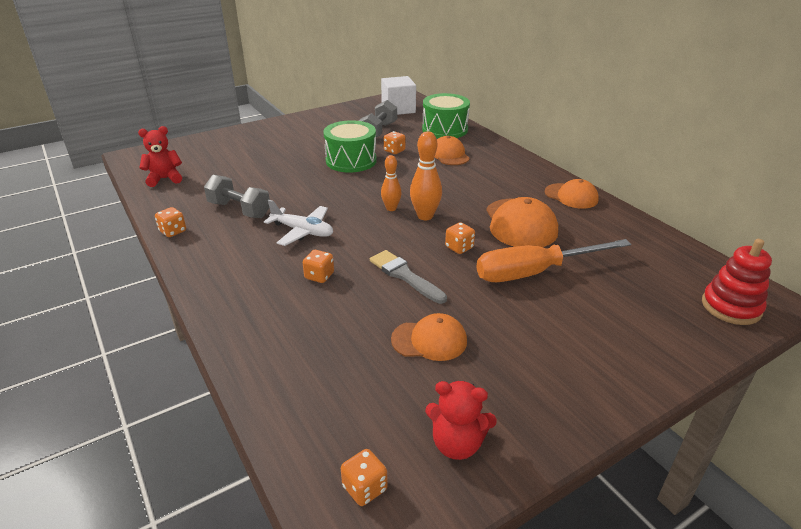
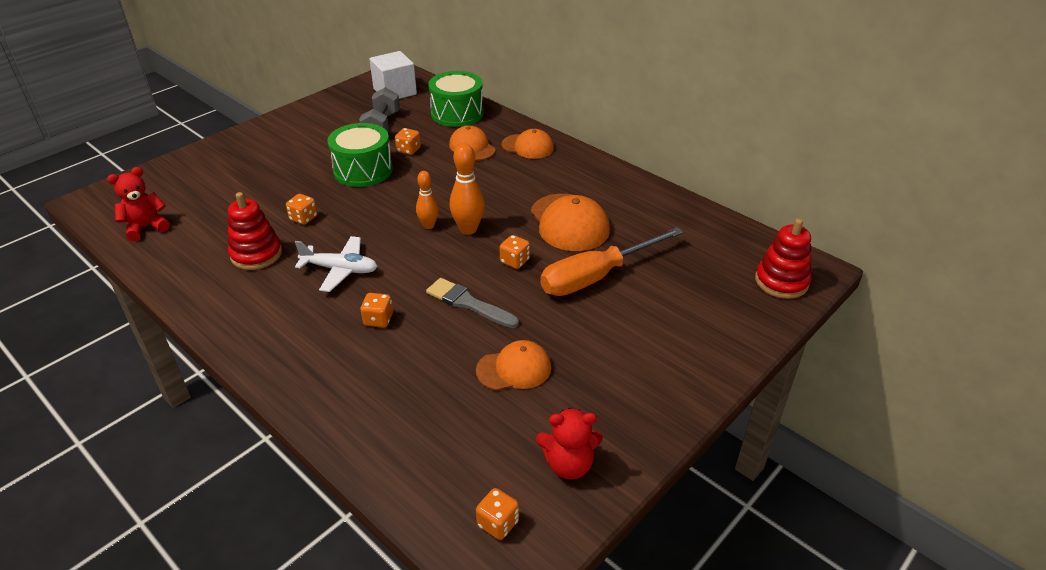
camera: 15 degrees left, 5 degrees up
orange dice [155,207,186,237] -> orange dice moved to [286,194,317,225]
grey dumbbell [204,175,270,218] -> red stacking toy [228,192,282,270]
orange cap [545,179,599,209] -> orange cap moved to [502,129,554,159]

